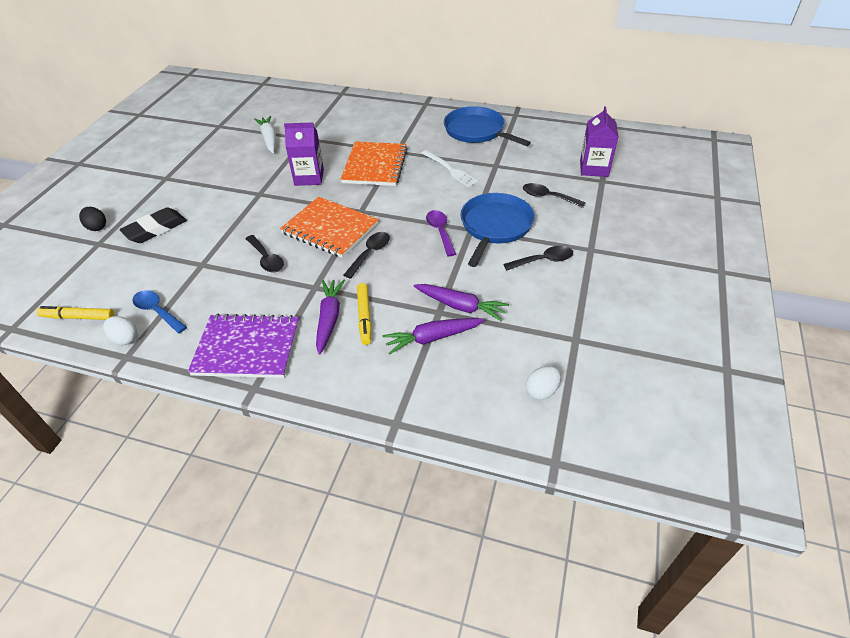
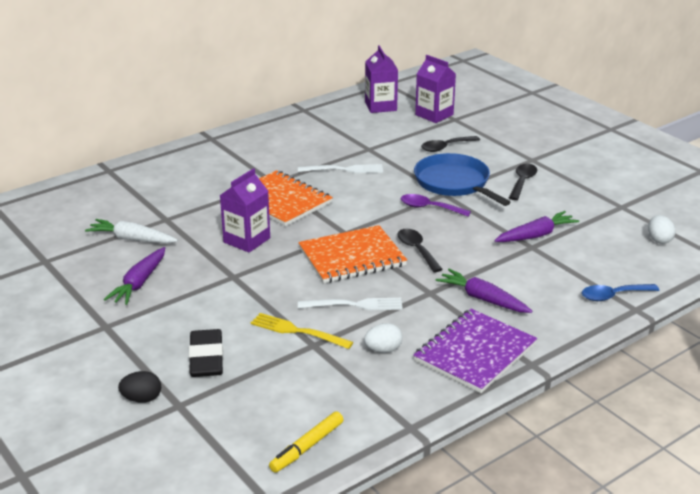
camera: 55 degrees left, 15 degrees down
white egg [103,316,137,345] -> white egg moved to [364,323,403,353]
blue spoon [133,290,187,333] -> blue spoon moved to [582,284,659,301]
black spoon [245,235,284,272] -> white fork [298,298,403,310]
yellow marker [357,283,371,345] -> none
purple carrot [382,318,484,354] -> purple carrot moved to [104,247,165,305]
blue pan [444,106,531,146] -> none
none -> yellow fork [251,313,353,349]
none -> purple carton [365,45,398,113]

